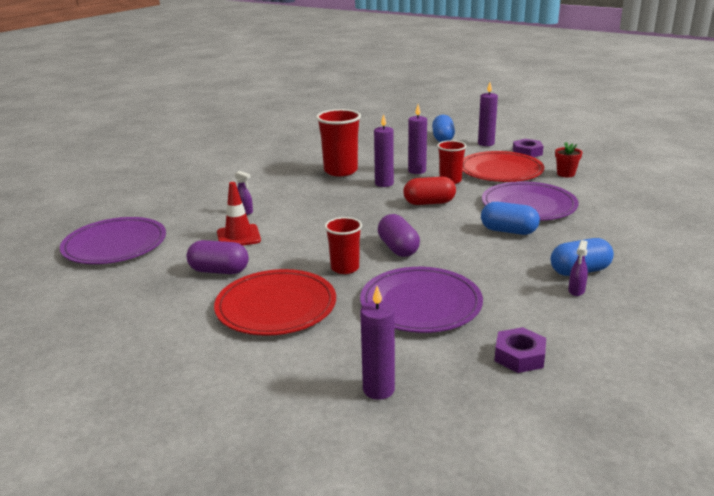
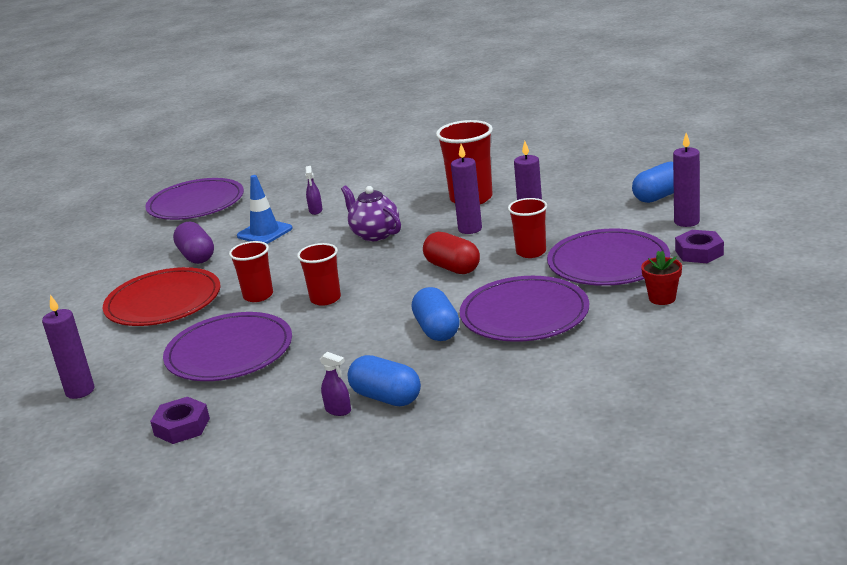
camera: 55 degrees right, 0 degrees up
red traffic cone [217,182,261,246] -> blue traffic cone [237,175,293,244]
purple capsule [378,214,420,257] -> red cup [297,243,341,306]
red plate [463,151,544,182] -> purple plate [547,229,670,286]
purple spray bottle [568,240,588,296] -> purple spray bottle turned 135 degrees counterclockwise [320,352,351,416]
none -> purple teapot [341,185,401,241]

